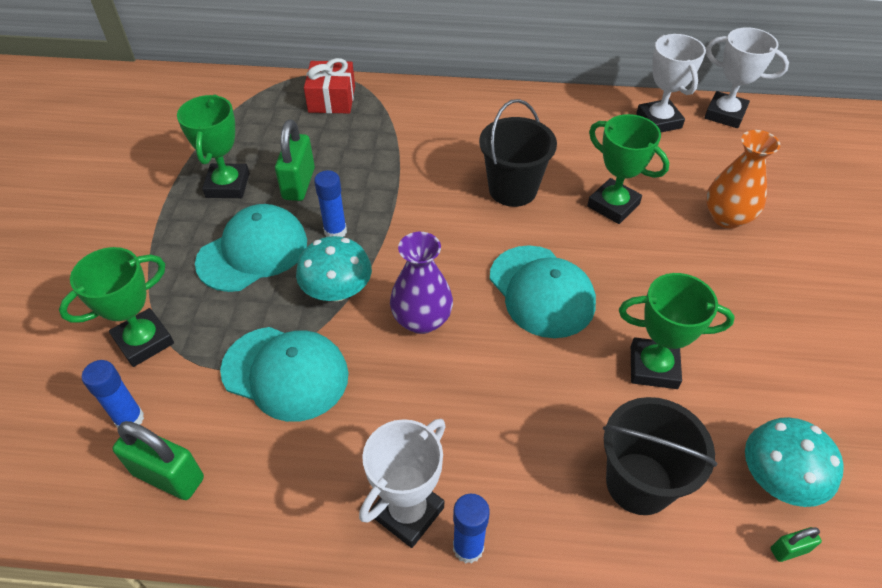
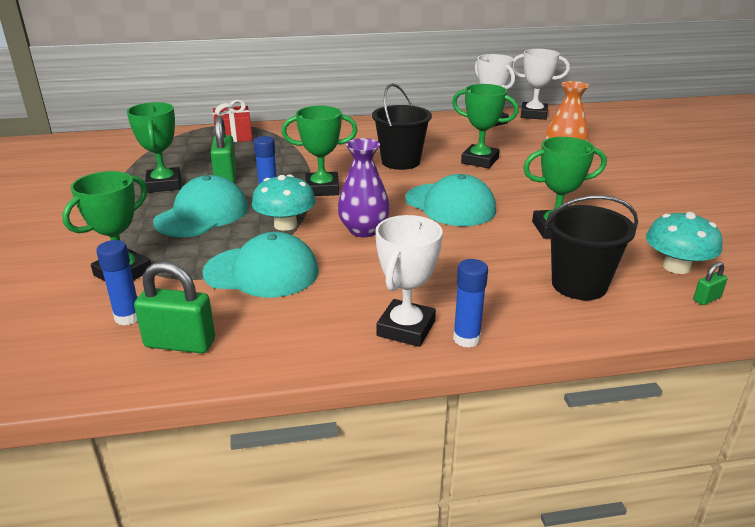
camera: 15 degrees left, 20 degrees down
none -> green trophy [281,106,358,196]

